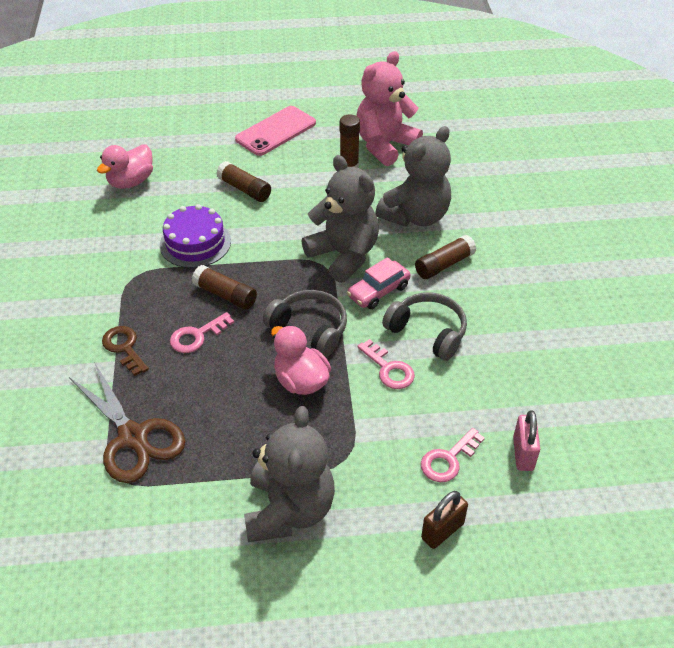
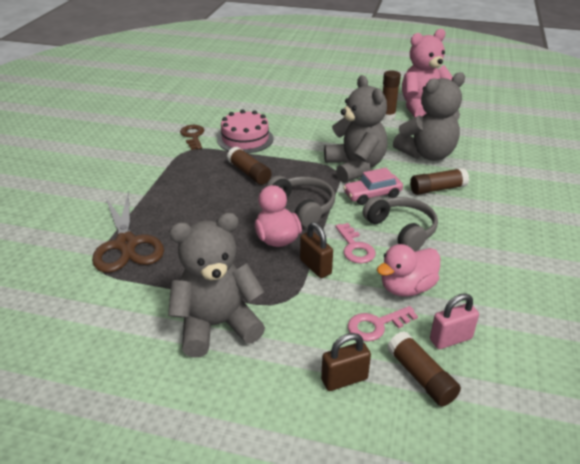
camera: 20 degrees right, 10 degrees down
pink duck [97,145,153,189] -> pink duck moved to [377,244,440,297]
brown key [102,326,149,376] -> brown key moved to [180,125,204,150]
purple cake [160,204,231,268] -> pink cake [217,109,274,153]
pink key [170,312,234,353] -> none
brown glue stick [216,161,271,202] -> brown glue stick moved to [387,331,461,406]
pink phone [235,106,316,156] -> none
grey teddy bear [244,406,335,542] -> grey teddy bear turned 135 degrees counterclockwise [168,213,265,358]
pink padlock [513,410,540,471] -> pink padlock turned 45 degrees clockwise [430,293,479,349]
none -> brown padlock [300,222,333,278]

